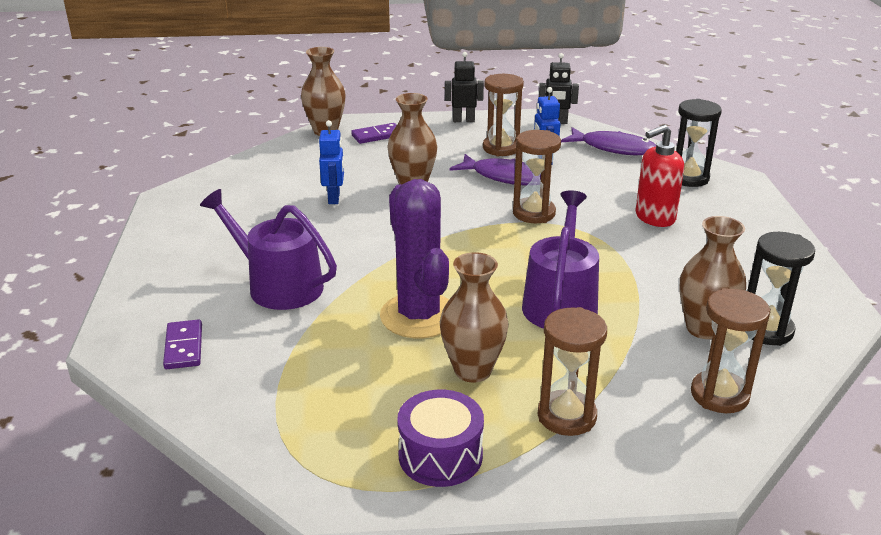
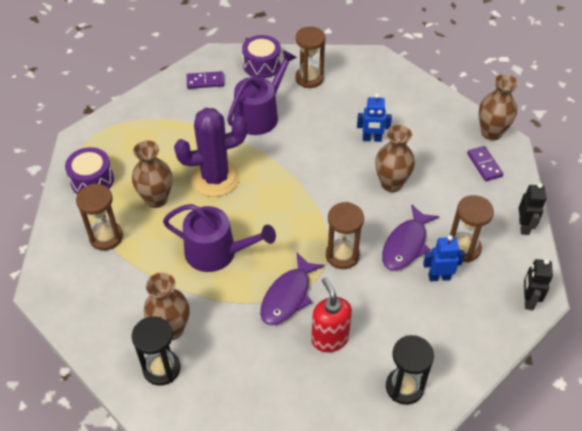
camera: 95 degrees right, 20 degrees up
purple fish [561,127,656,155] -> purple fish moved to [260,253,324,325]
brown hourglass [691,288,771,413] -> brown hourglass moved to [295,27,326,88]
none -> purple drum [242,35,281,78]

